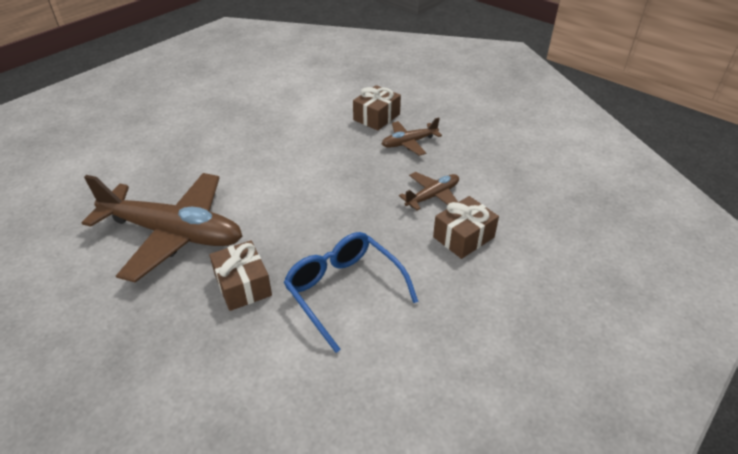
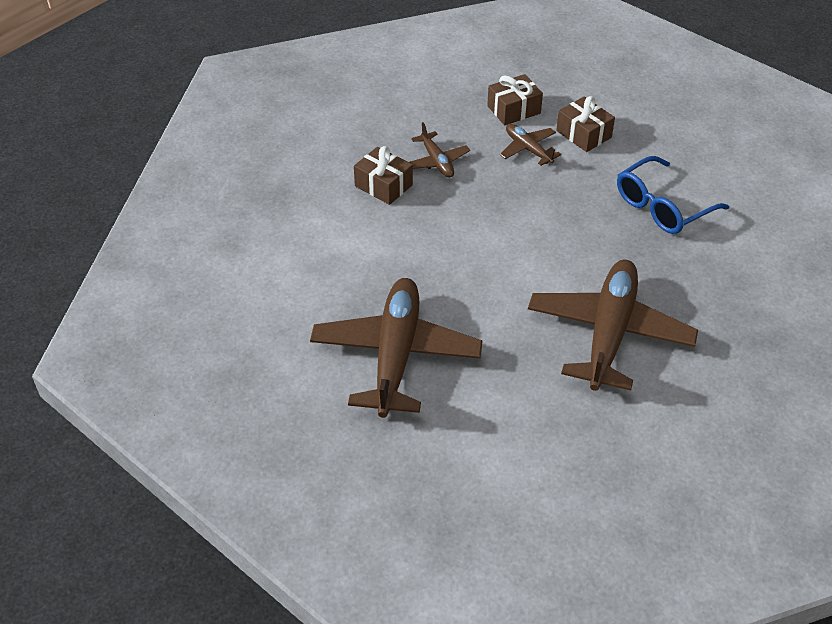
camera: 90 degrees left, 5 degrees up
brown gift [209,241,272,311] -> brown gift moved to [487,74,543,125]
none -> brown plane [310,278,483,418]

